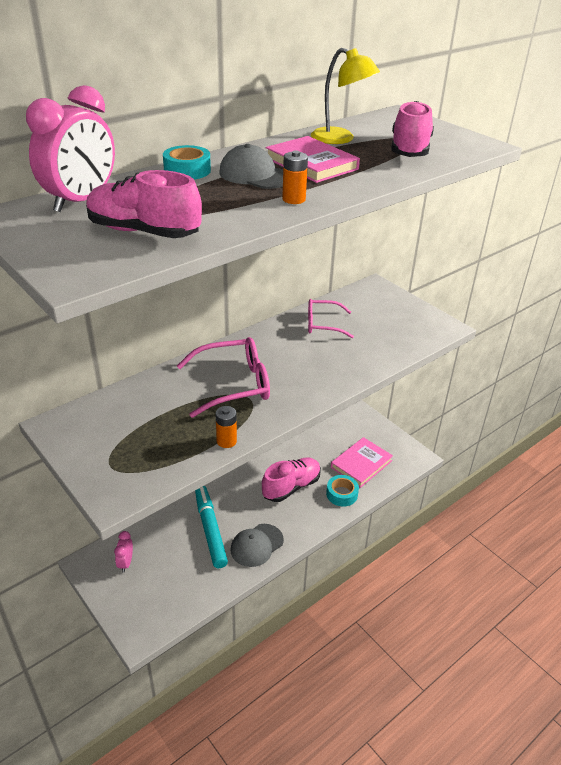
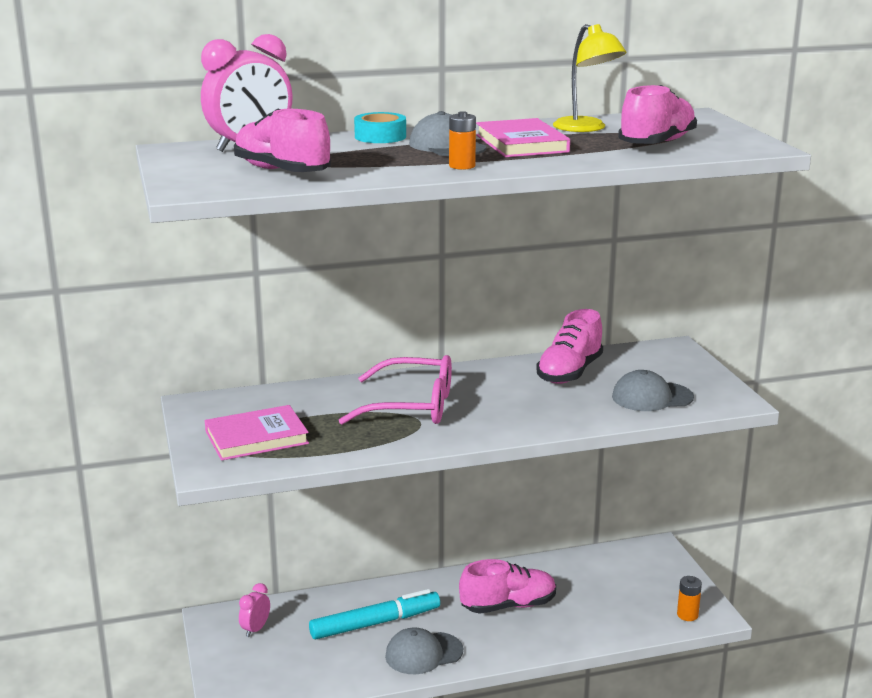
camera: 25 degrees right, 15 degrees down
turquoise marker [195,486,228,568] -> turquoise marker turned 60 degrees clockwise [309,589,440,639]
orange battery [216,406,237,448] -> orange battery moved to [677,576,702,621]
pink glasses [308,299,354,338] -> pink shoe [536,309,603,384]
turquoise tape [326,475,359,507] -> none
pink book [331,437,393,488] -> pink book moved to [205,405,309,461]
none -> grey cap [612,370,694,411]

